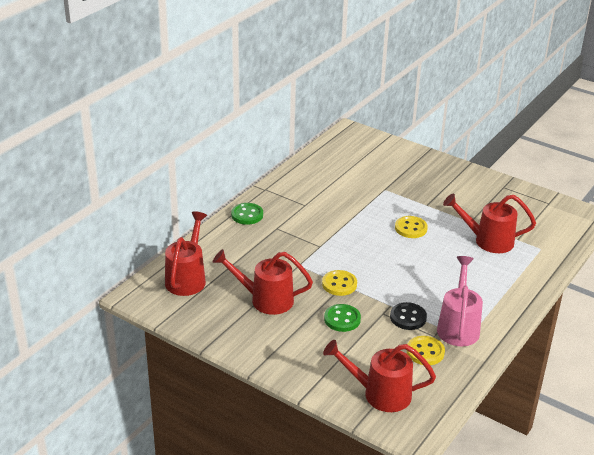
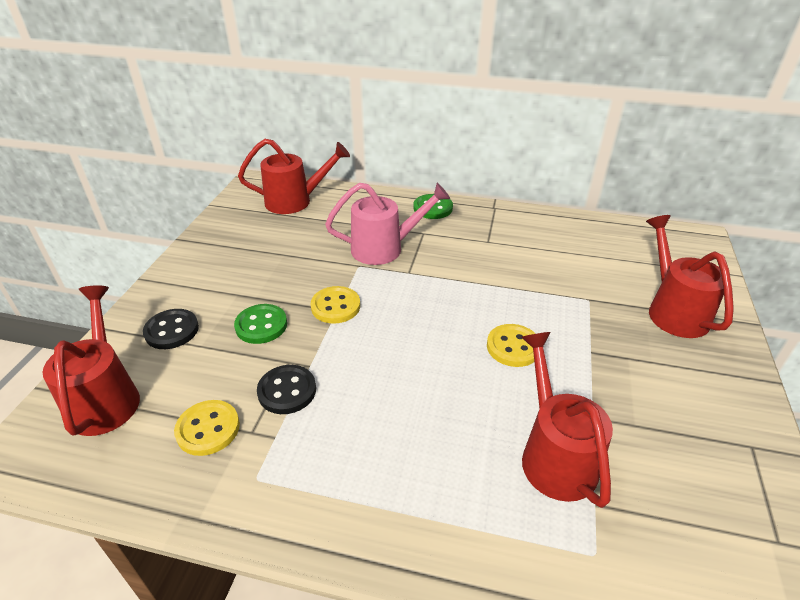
camera: 70 degrees right, 5 degrees up
red watering can [212,249,313,315] -> red watering can moved to [646,215,734,338]
pink watering can [437,256,483,346] -> pink watering can moved to [325,183,450,265]
none -> black button [143,309,199,349]

